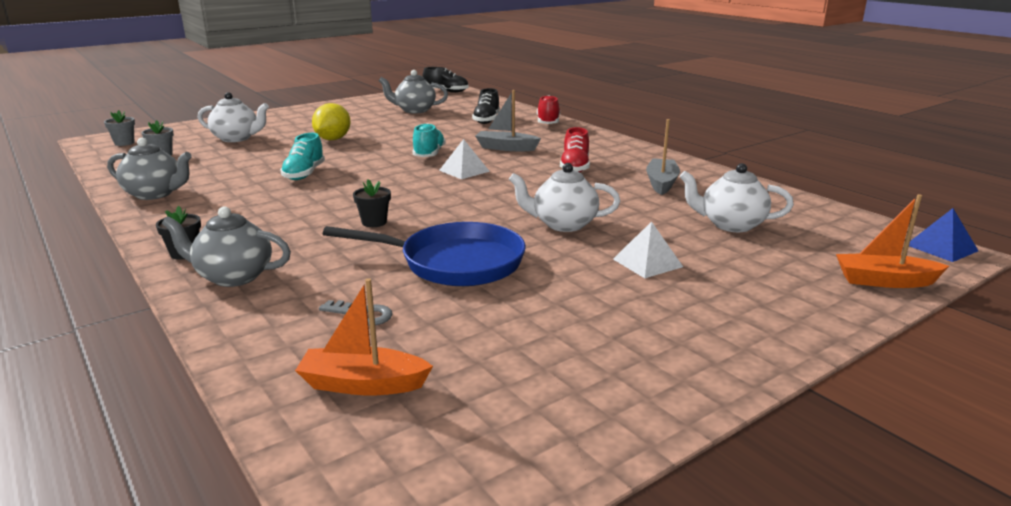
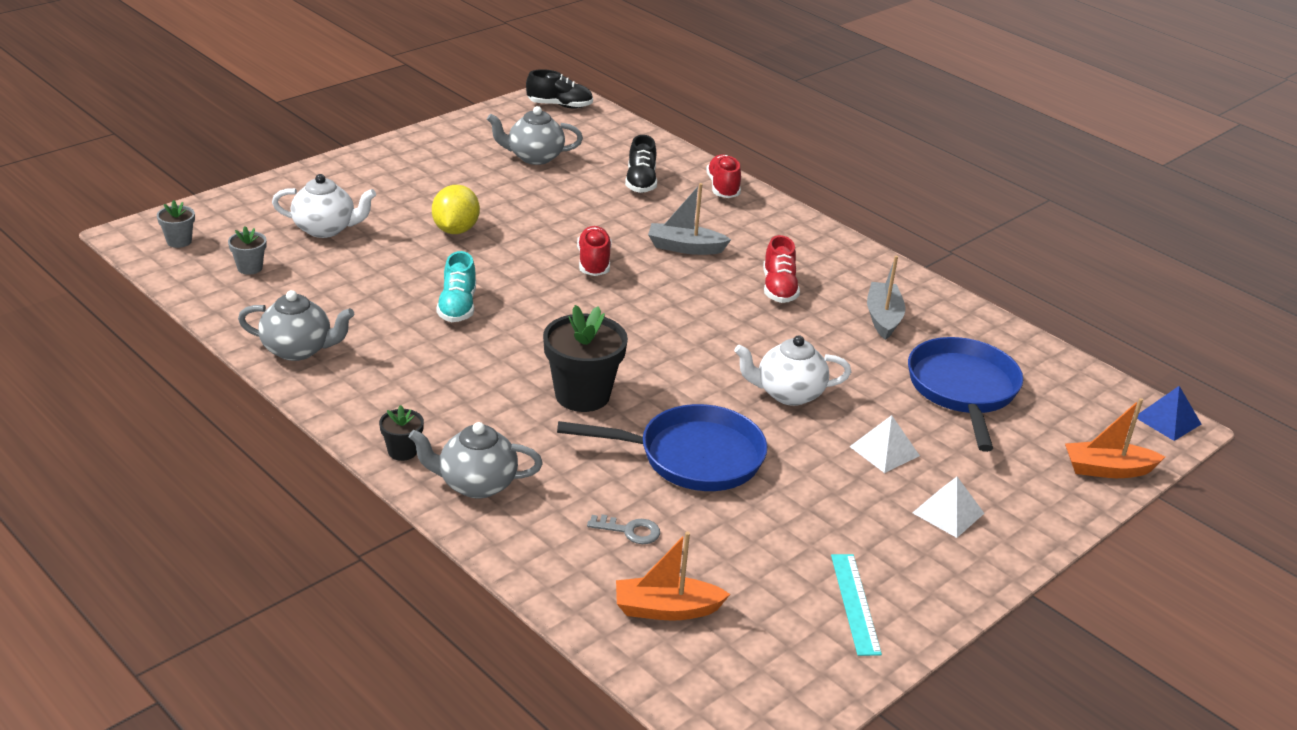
camera: 10 degrees left, 10 degrees up
black flower pot [353,179,391,227] -> black flower pot [543,305,628,412], size x2.02
turquoise shoe [412,123,446,157] -> red shoe [577,226,611,276]
white pyramid [439,139,490,179] -> white pyramid moved to [912,477,984,538]
white teapot [680,163,794,232] -> blue pan [908,337,1023,452]
none -> turquoise ruler [831,554,882,656]

